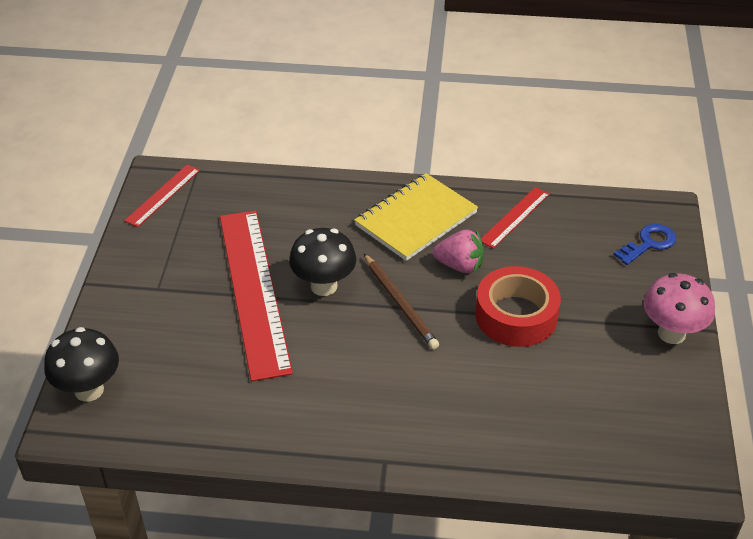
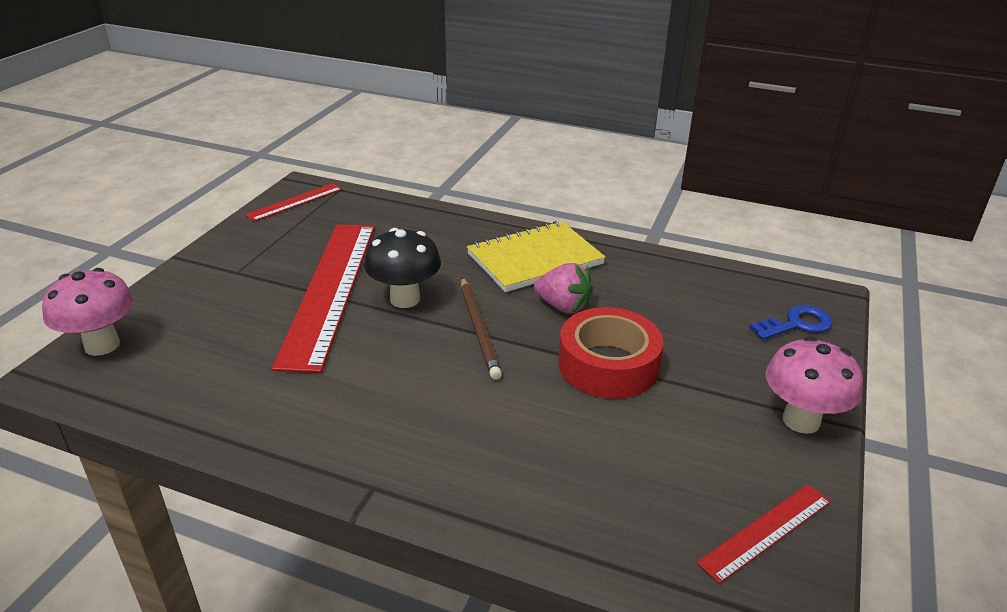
camera: 15 degrees right, 10 degrees down
black mushroom [44,327,119,402] -> pink mushroom [42,268,134,356]
red ruler [481,187,550,249] -> red ruler moved to [697,484,831,584]

